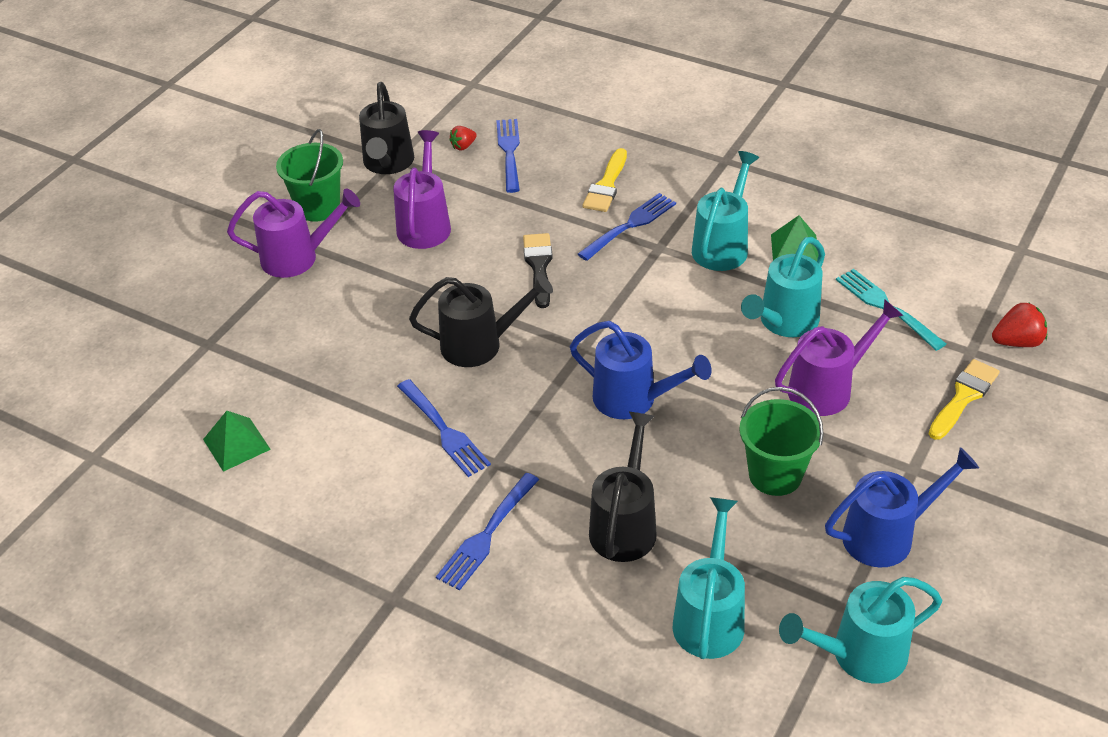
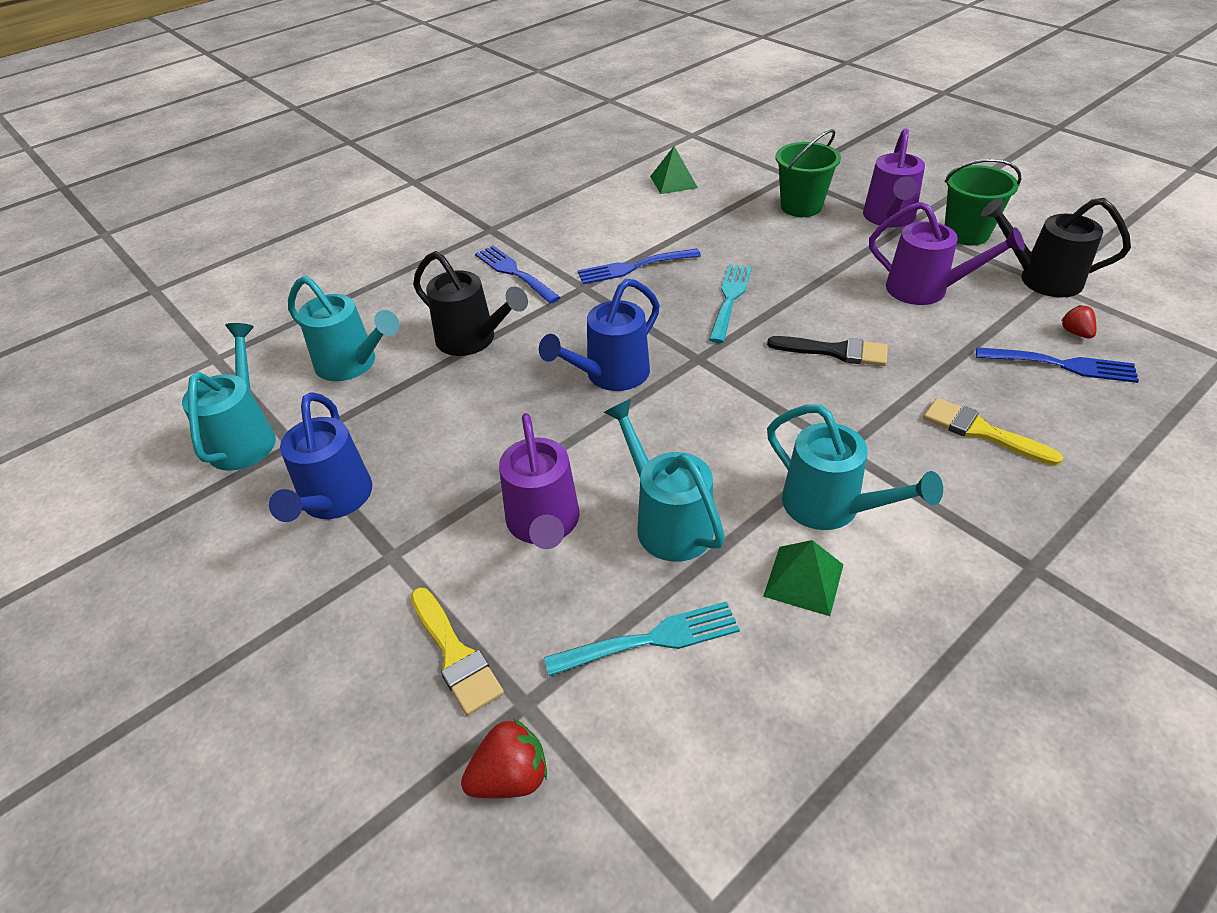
camera: 110 degrees right, 0 degrees up
black watering can [409,273,553,367] -> turquoise fork [709,264,752,343]
blue fork [578,193,676,261] -> none
green bucket [739,387,824,496] -> green bucket moved to [776,129,841,217]
red strawberry [992,302,1047,347] -> red strawberry turned 120 degrees counterclockwise [461,718,547,798]

